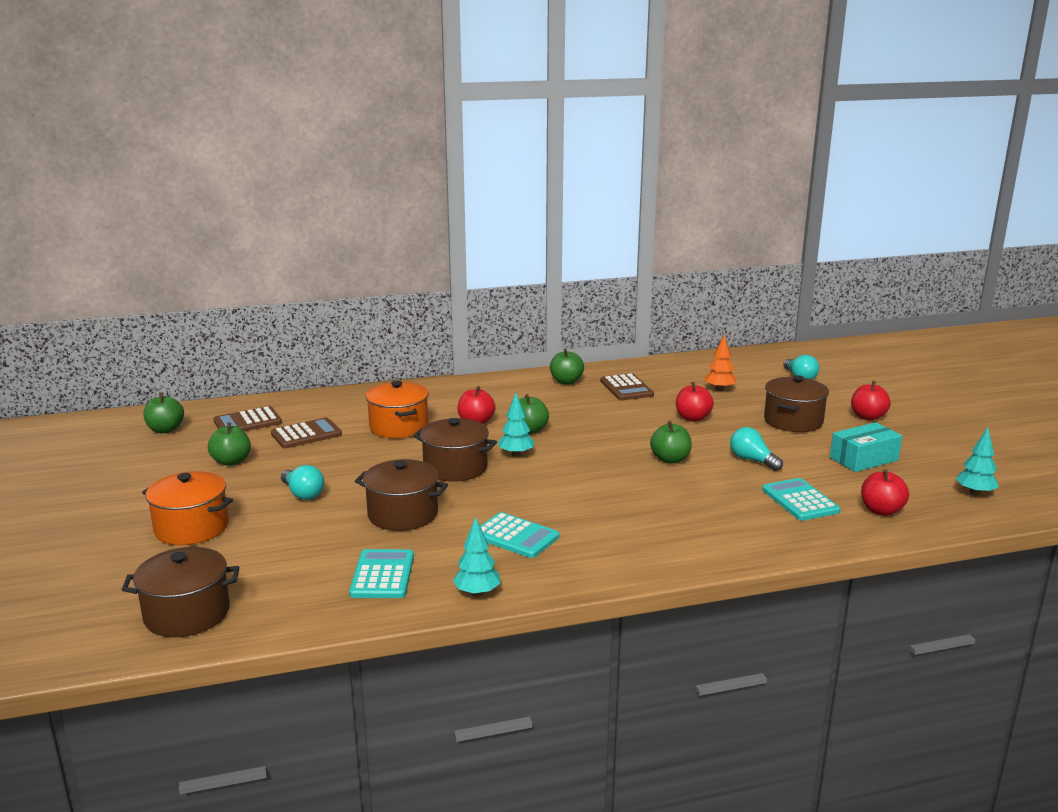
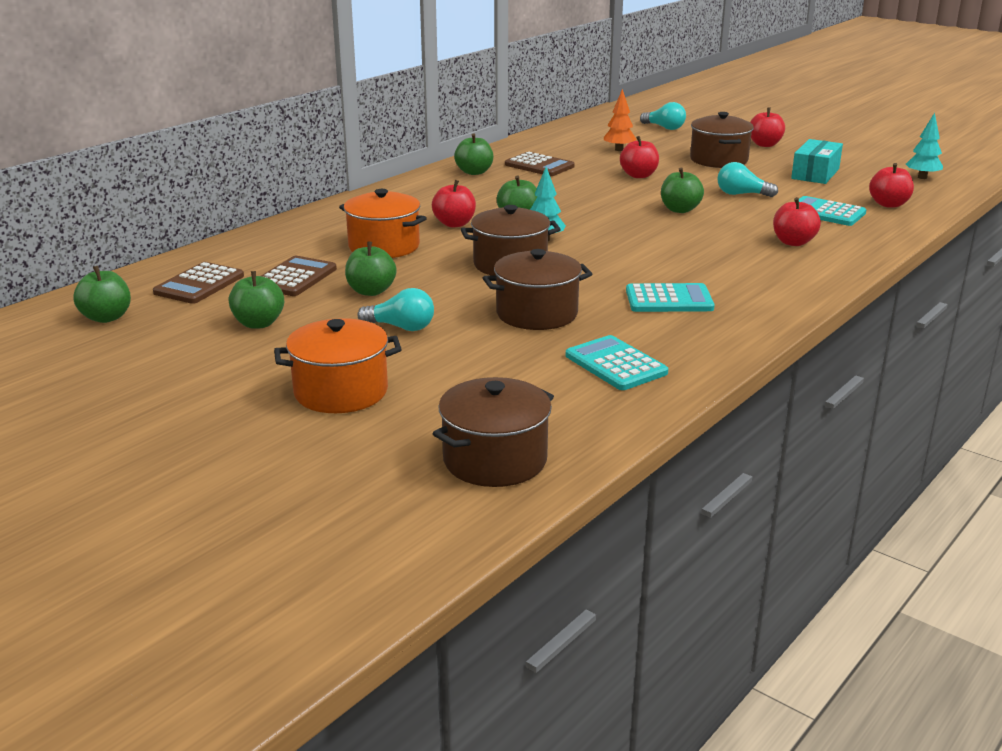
camera: 35 degrees left, 5 degrees up
turquoise tree [453,517,500,597] -> none
none -> green apple [345,241,396,296]
none -> red apple [773,197,821,246]

